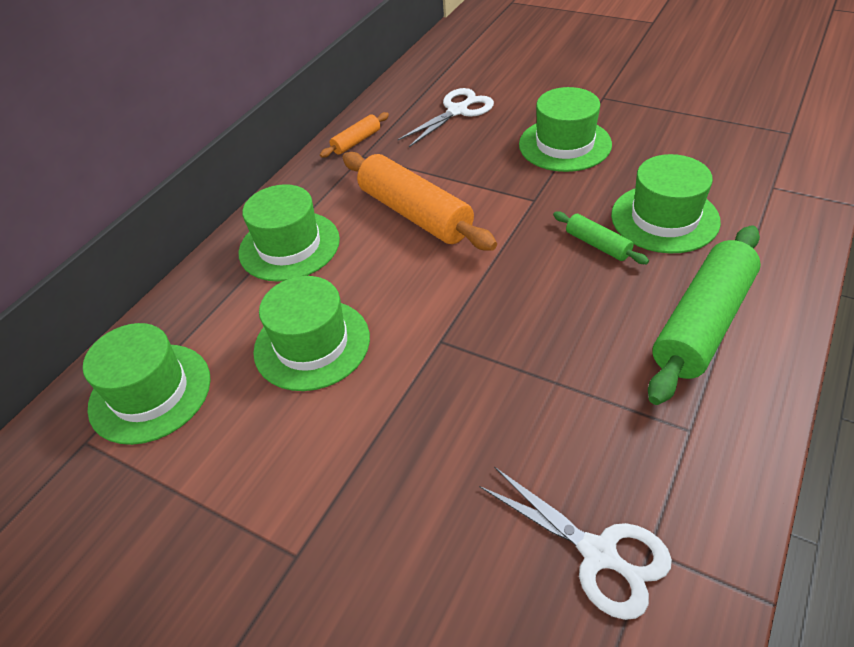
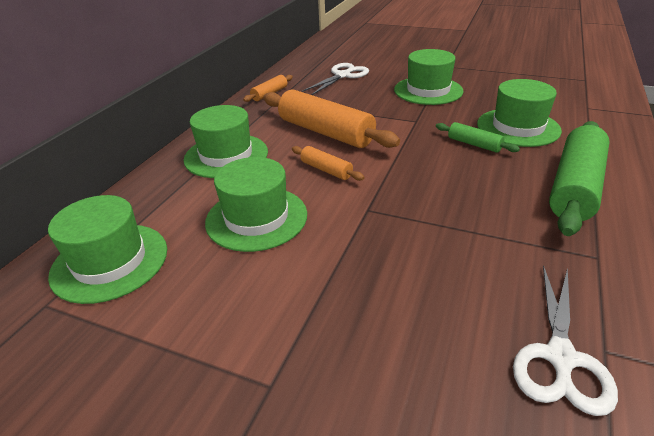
camera: 10 degrees left, 10 degrees down
white scissors [479,467,672,620] -> white scissors turned 75 degrees clockwise [513,265,618,416]
none -> orange rolling pin [292,146,364,181]

